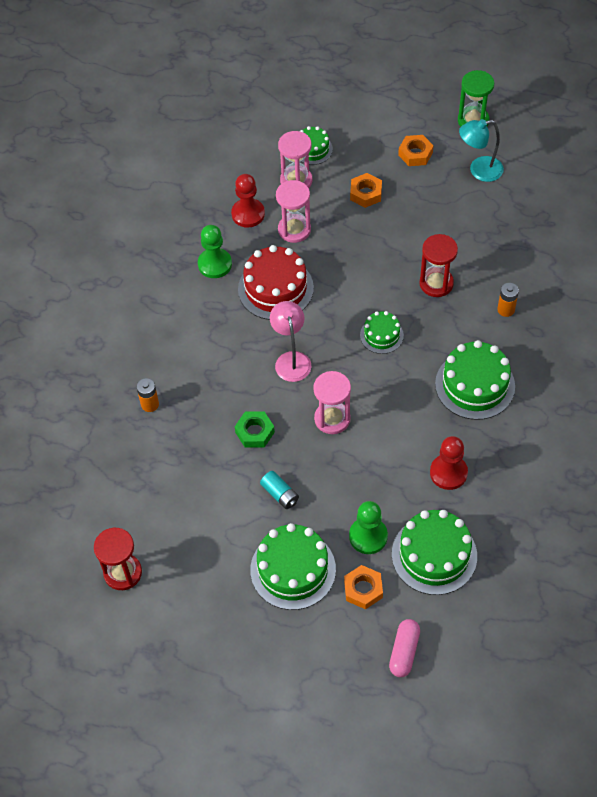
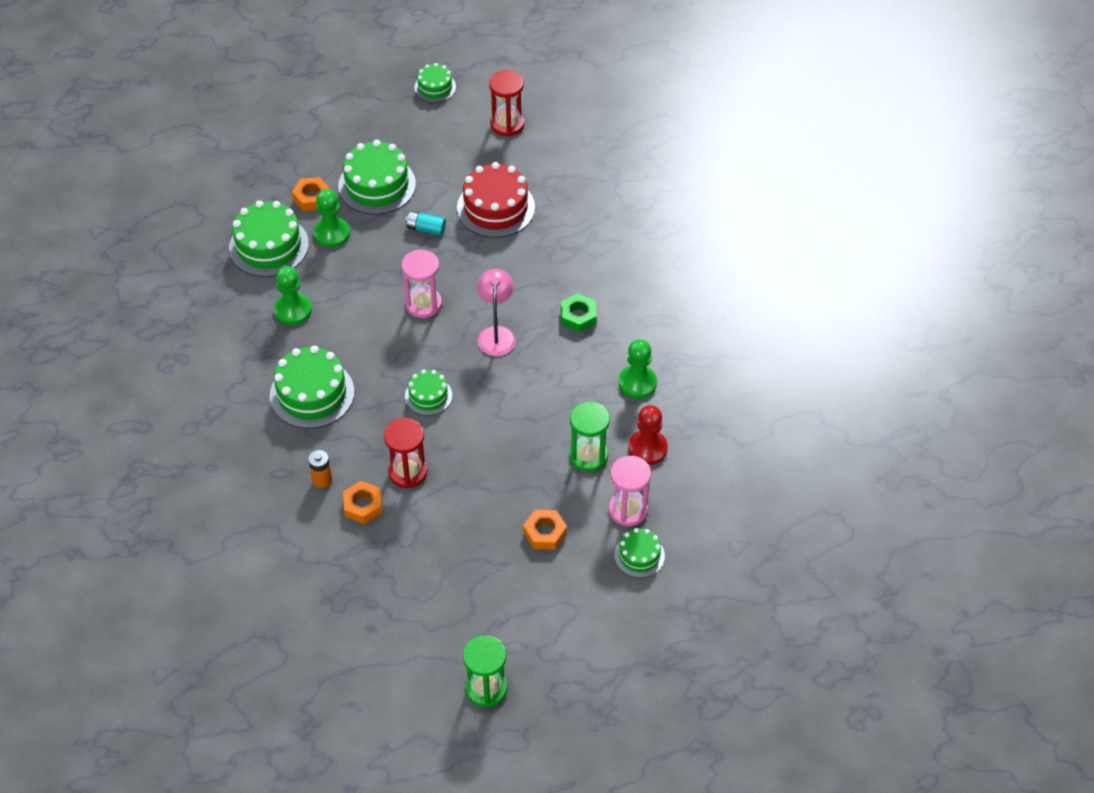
camera: 145 degrees right, 5 degrees down
orange battery [136,378,159,412] -> none
green nut [235,411,275,448] -> green nut moved to [561,293,597,333]
red cake [238,245,314,320] -> red cake moved to [457,162,535,238]
pink lamp [270,301,312,382] -> pink lamp turned 135 degrees counterclockwise [477,269,516,356]
pink hourglass [276,180,311,243] -> green hourglass [569,401,610,472]
pink capsule [389,619,420,677] -> none
orange nut [398,135,434,166] -> orange nut moved to [343,481,382,524]
red pawn [430,436,468,490] -> green pawn [274,266,312,325]
turquoise lamp [459,119,504,182] -> none
none -> green cake [414,63,456,103]

